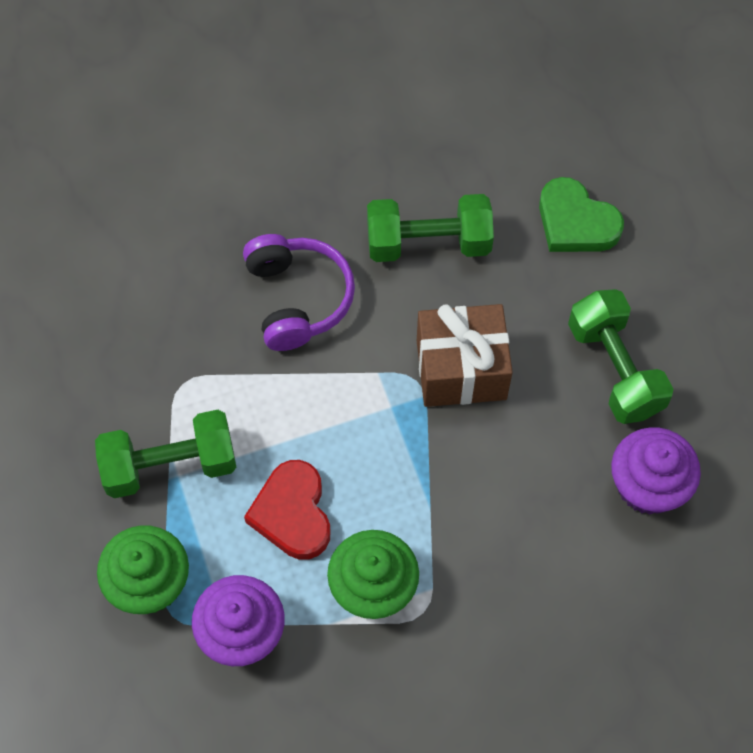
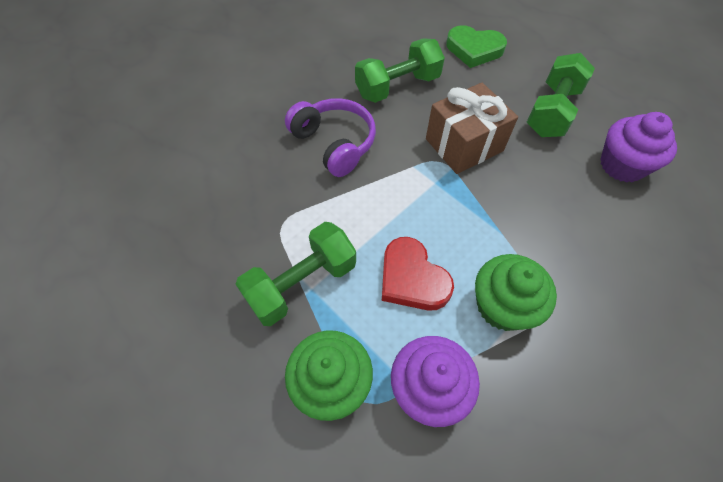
camera: 25 degrees left, 5 degrees down
green dumbbell [568,289,673,424] -> green dumbbell turned 75 degrees clockwise [527,53,595,137]

